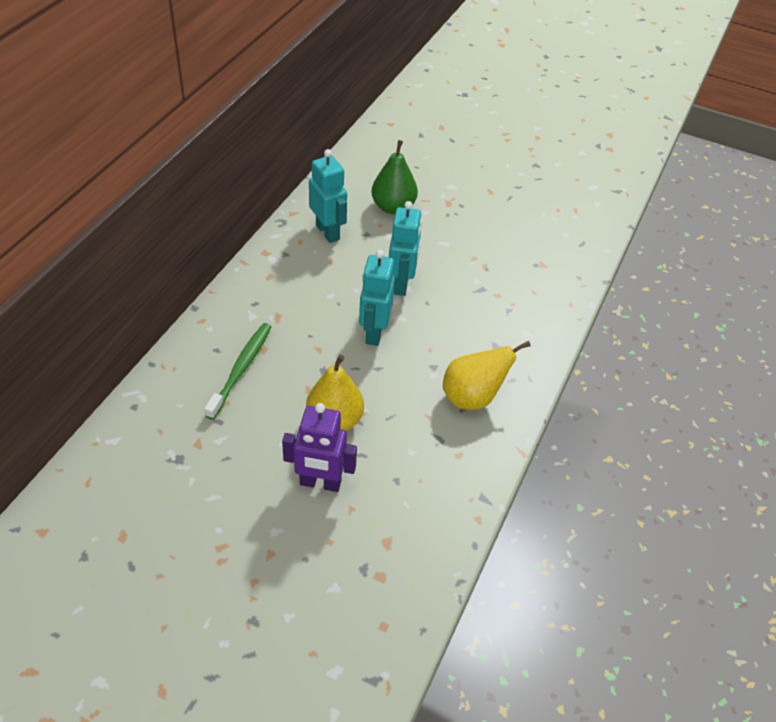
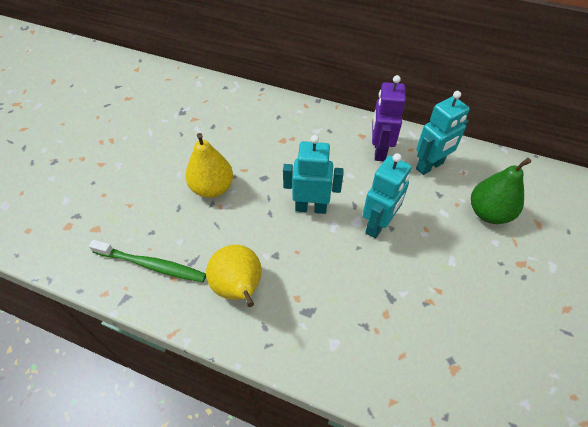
camera: 90 degrees right, 5 degrees up
green toothbrush [204,323,272,420] -> green toothbrush moved to [89,240,206,282]
purple robot [282,403,357,492] -> purple robot moved to [372,75,406,161]
turquoise robot [389,201,422,296] -> turquoise robot turned 60 degrees counterclockwise [363,153,412,238]

